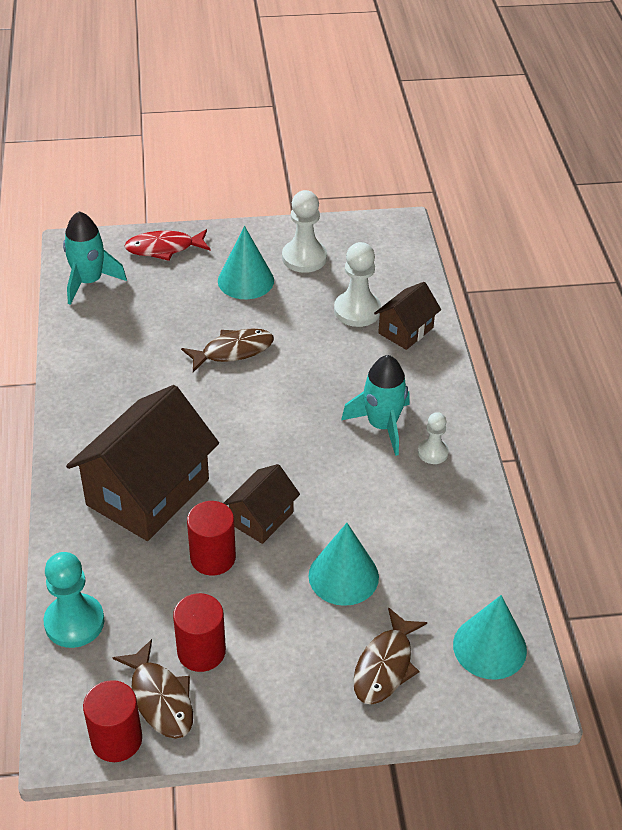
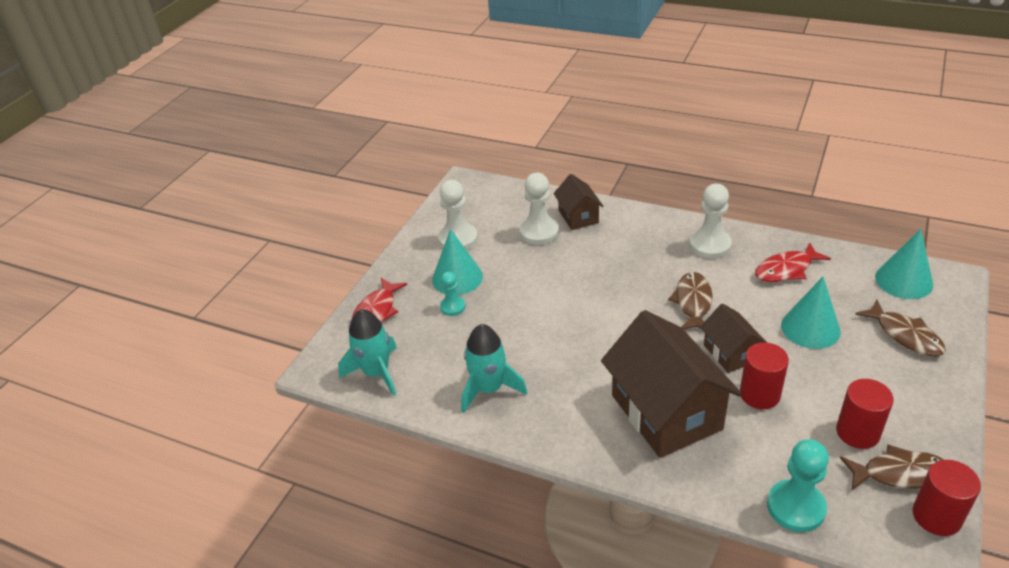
camera: 55 degrees left, 5 degrees down
brown fish [181,328,274,372] -> brown fish moved to [668,272,712,329]
turquoise rocket [341,355,410,456] -> turquoise rocket moved to [461,324,528,413]
white pawn [418,412,449,464] -> white pawn [689,183,732,259], size x1.71
none -> turquoise pawn [440,272,465,316]
none -> red fish [755,242,831,282]

